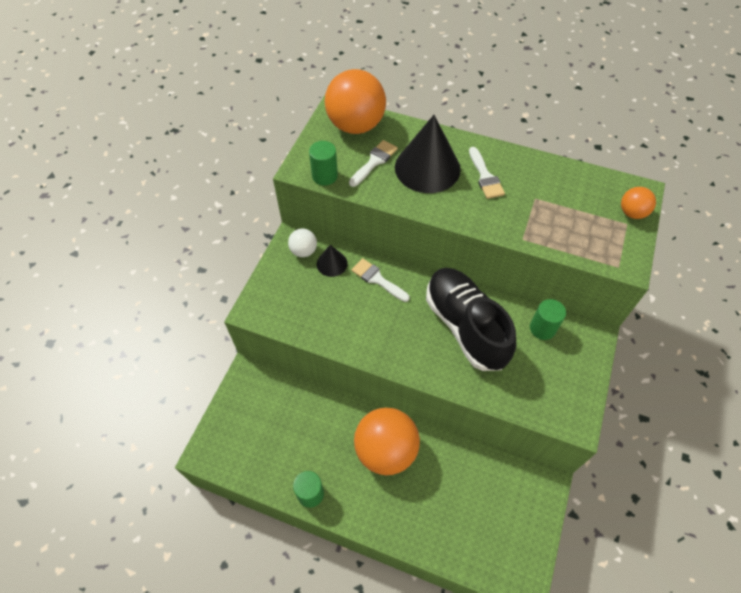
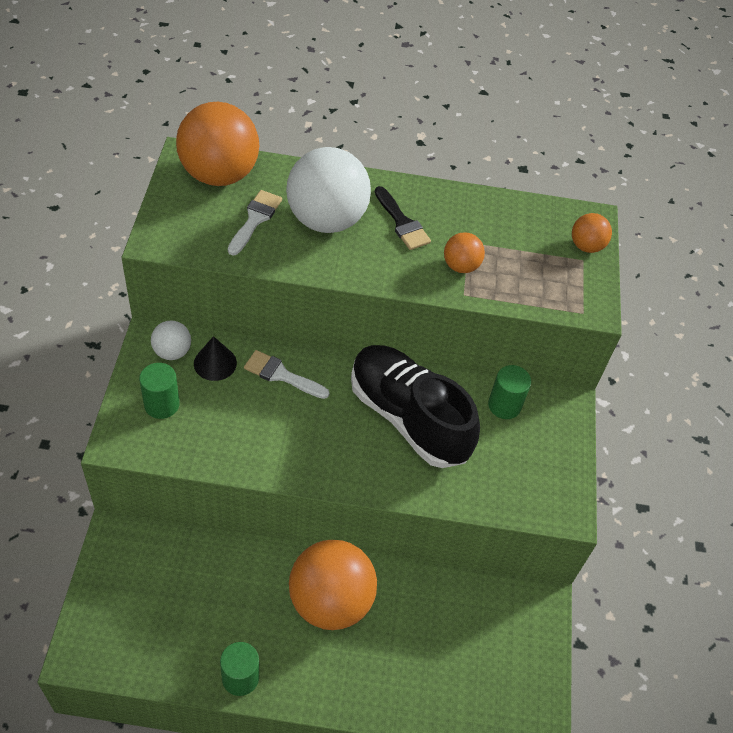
camera: 20 degrees left, 5 degrees down
green cylinder [309,141,338,186] -> green cylinder moved to [139,363,180,419]
black cone [395,115,461,193] -> white ball [286,147,371,233]
white brush [469,147,505,199] -> black brush [375,186,431,250]
none -> orange ball [444,232,485,273]

